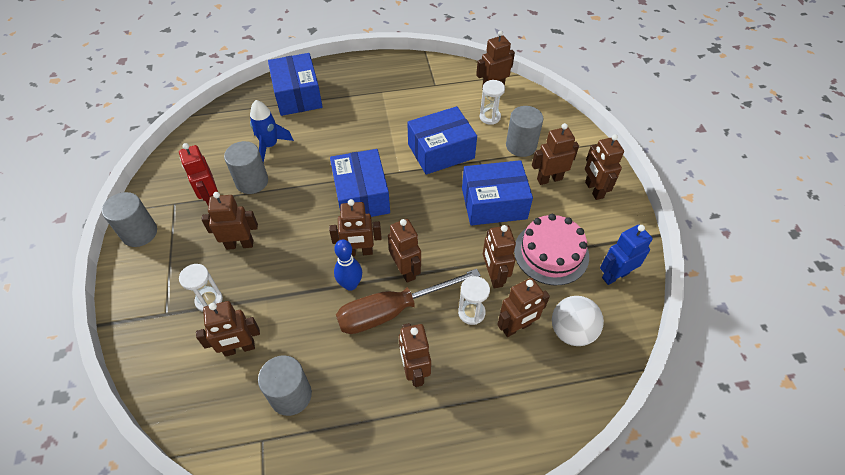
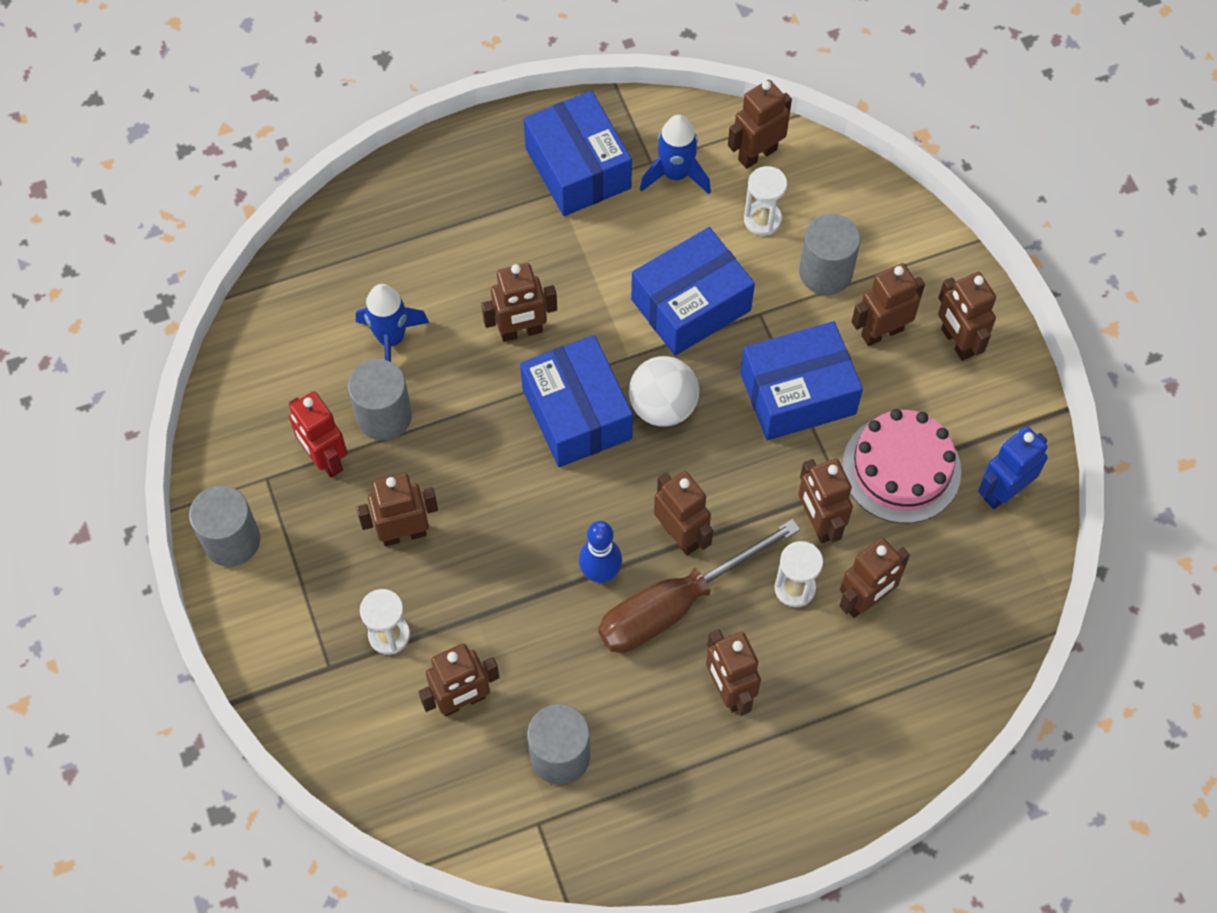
camera: 10 degrees left, 10 degrees up
blue box [268,53,323,116] -> blue box moved to [523,91,632,216]
brown robot [329,199,382,256] -> brown robot moved to [481,263,557,342]
white ball [552,296,604,346] -> white ball moved to [629,356,699,427]
none -> blue rocket [640,115,711,194]

